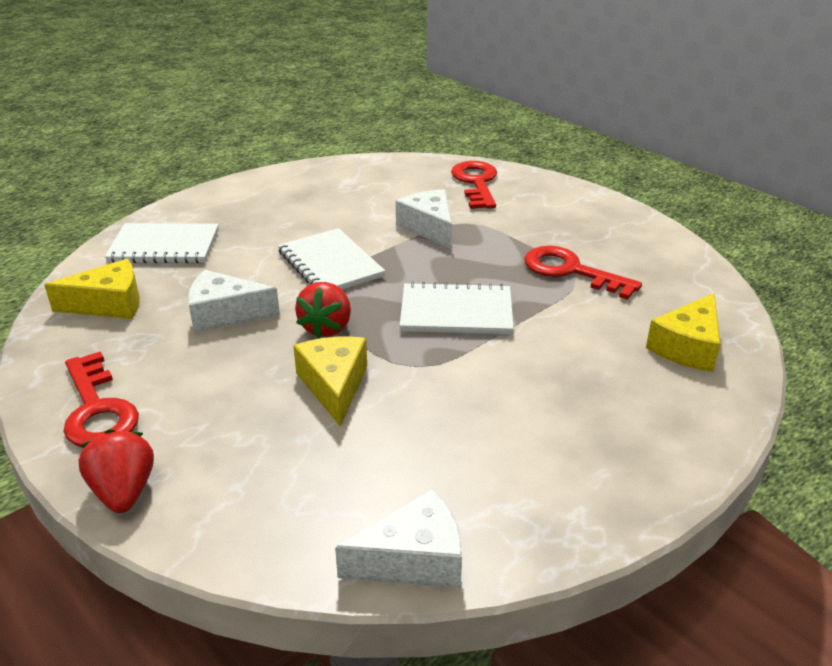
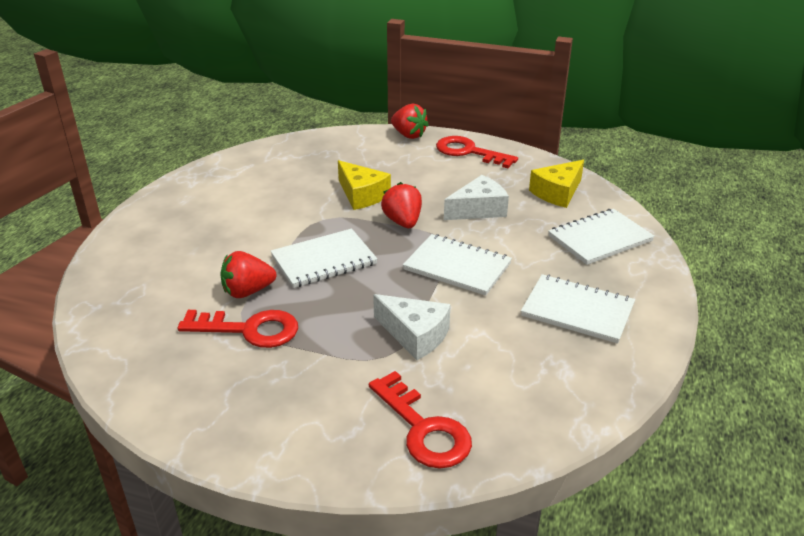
camera: 150 degrees right, 0 degrees up
white cheese [335,489,462,588] -> none
yellow cheese [646,293,721,372] -> none
none -> red strawberry [220,251,276,298]
none -> white notebook [521,274,635,344]

